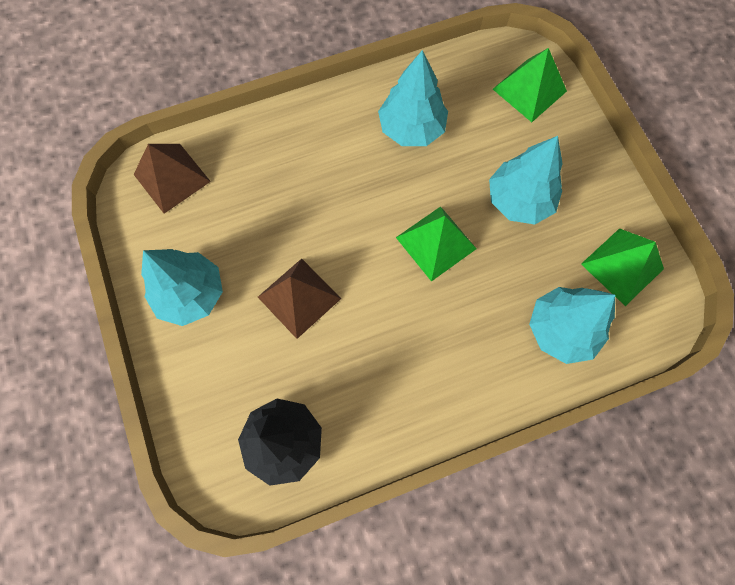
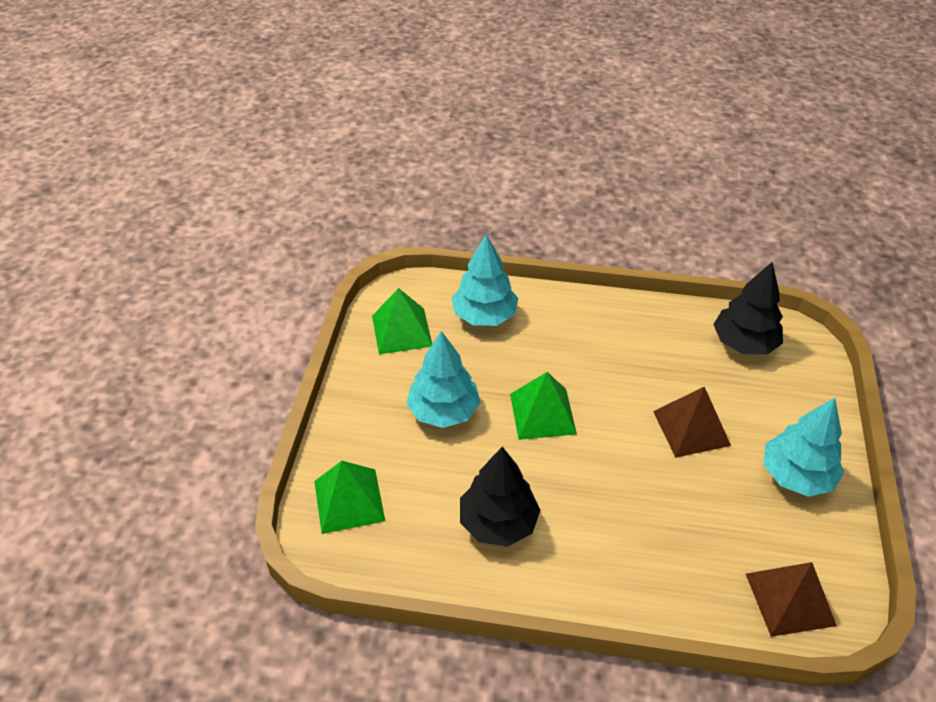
camera: 150 degrees left, 25 degrees down
turquoise tree [378,50,448,146] -> black tree [460,447,541,547]

